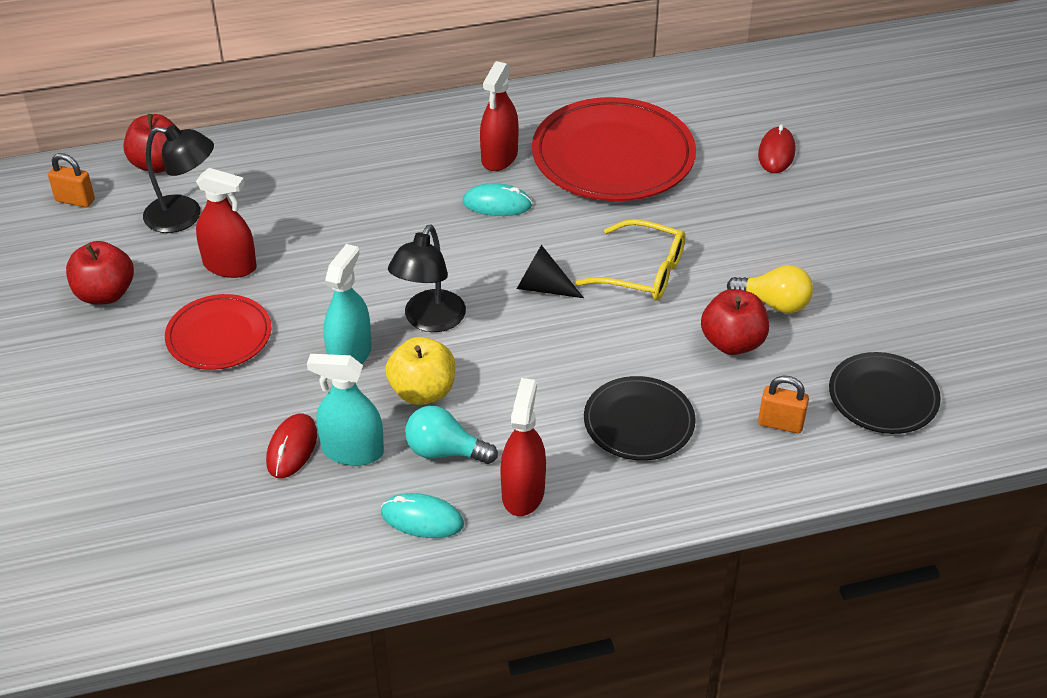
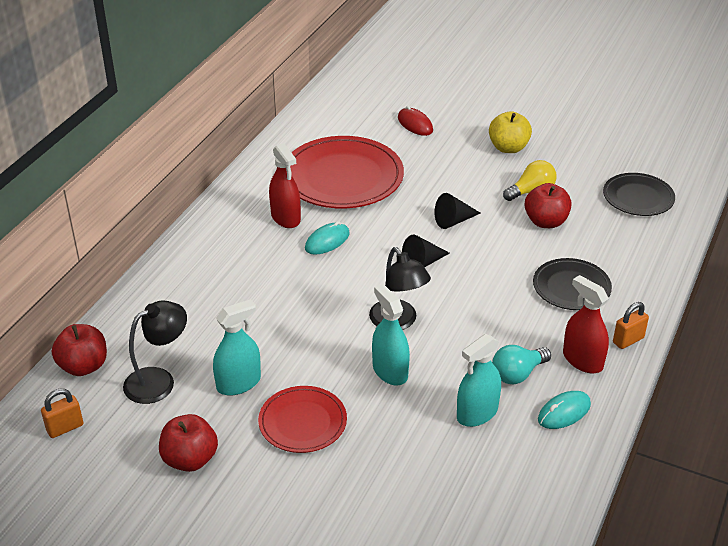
camera: 50 degrees left, 5 degrees down
red spray bottle [196,168,257,278] -> turquoise spray bottle [213,299,261,395]
red mouse [266,413,317,478] -> none
yellow apple [385,337,455,405] -> yellow apple moved to [489,111,532,153]
yellow glasses [575,219,686,301] -> black cone [435,193,481,229]
orange padlock [758,376,809,433] -> orange padlock moved to [613,302,649,349]

